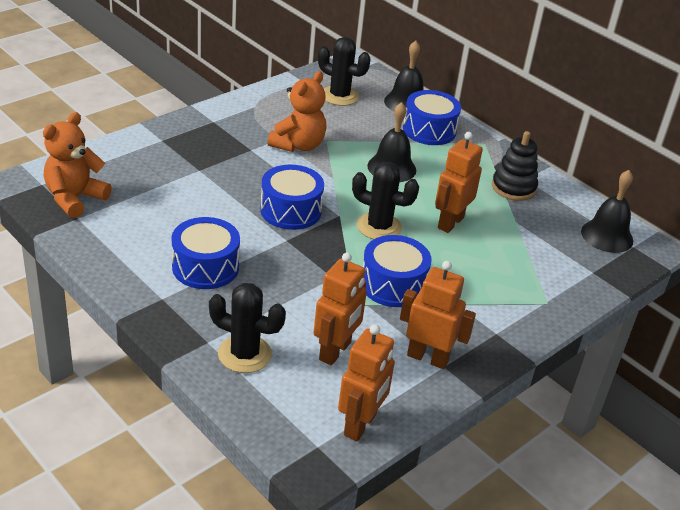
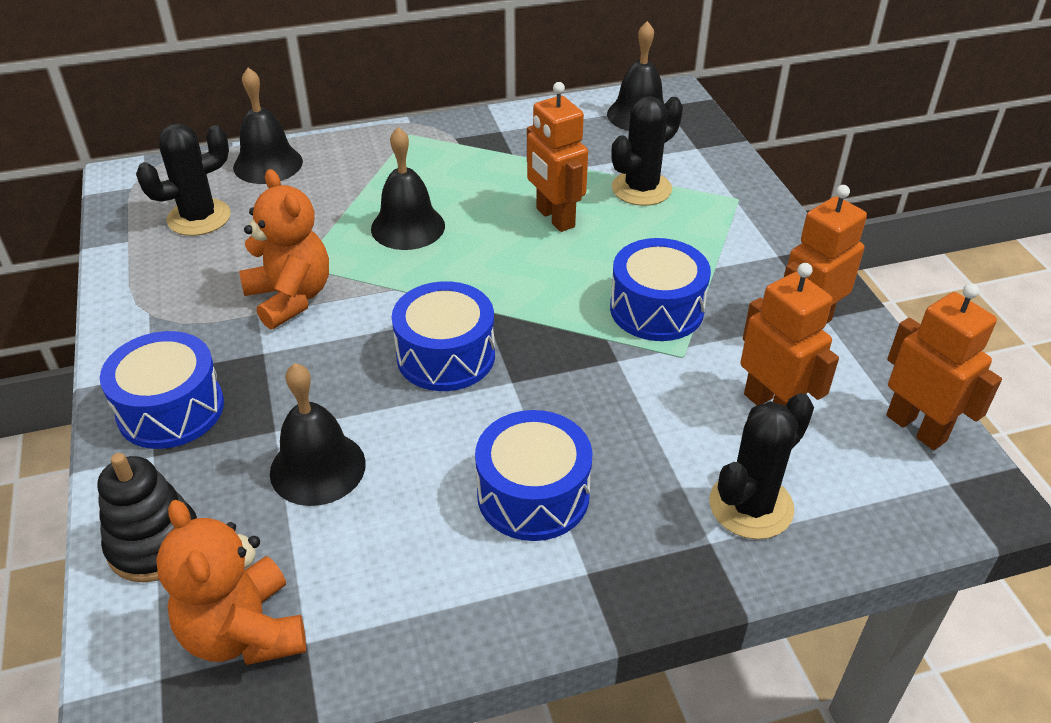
camera: 60 degrees left, 5 degrees up
black cactus [352,162,419,239] -> black cactus moved to [611,96,683,206]
blue drum [403,90,461,145] -> blue drum moved to [100,331,224,449]
black stacking toy [492,131,538,201] -> black stacking toy moved to [97,453,197,582]
none -> black bell [270,363,366,506]

